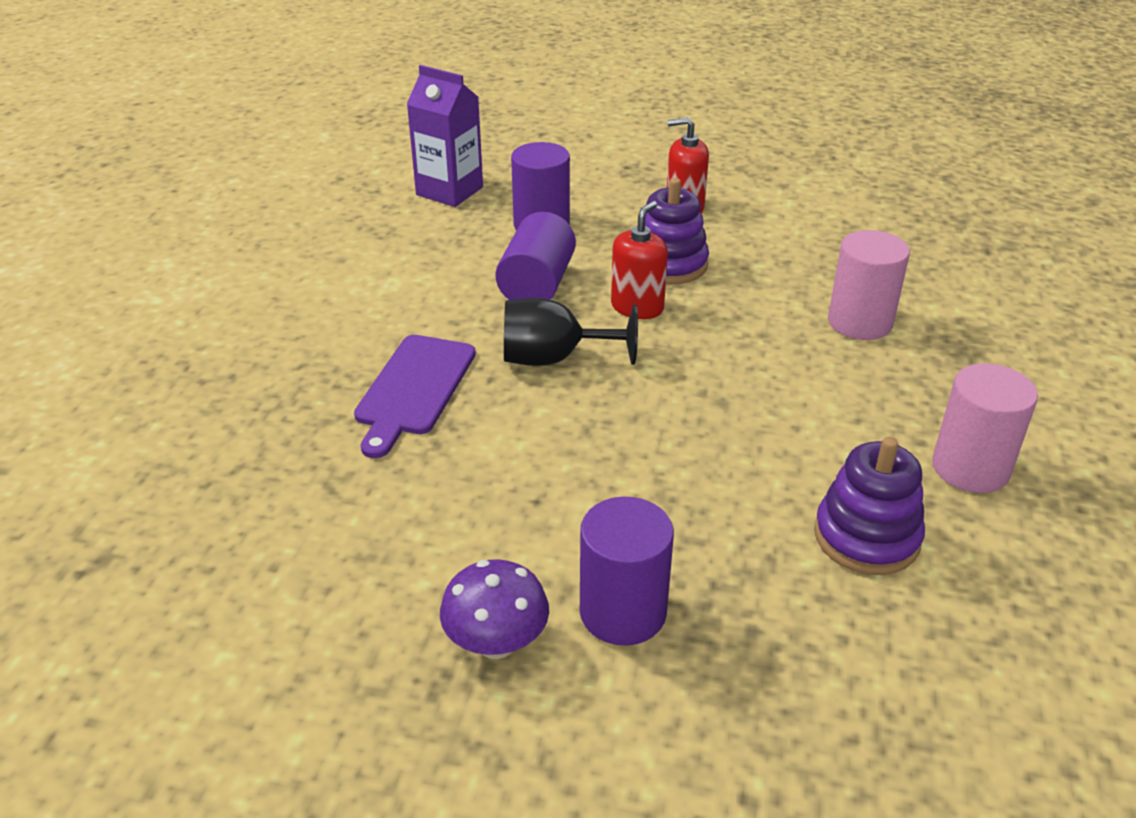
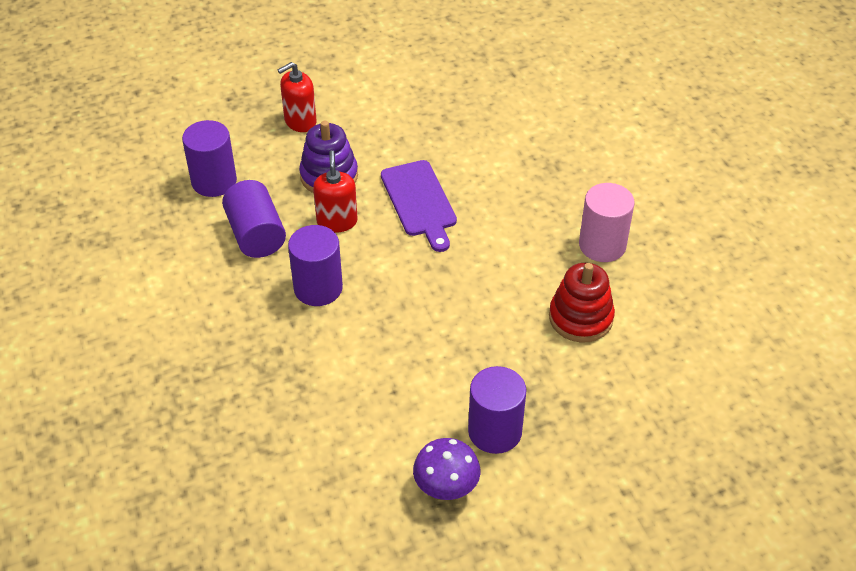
camera: 35 degrees left, 10 degrees up
purple cutting board [354,335,476,458] -> purple cutting board moved to [381,160,457,252]
purple carton [407,65,483,207] -> none
black goblet [504,298,638,366] -> purple cylinder [288,225,343,306]
purple stacking toy [814,437,925,575] -> red stacking toy [549,263,615,342]
pink cylinder [828,230,910,340] -> none

